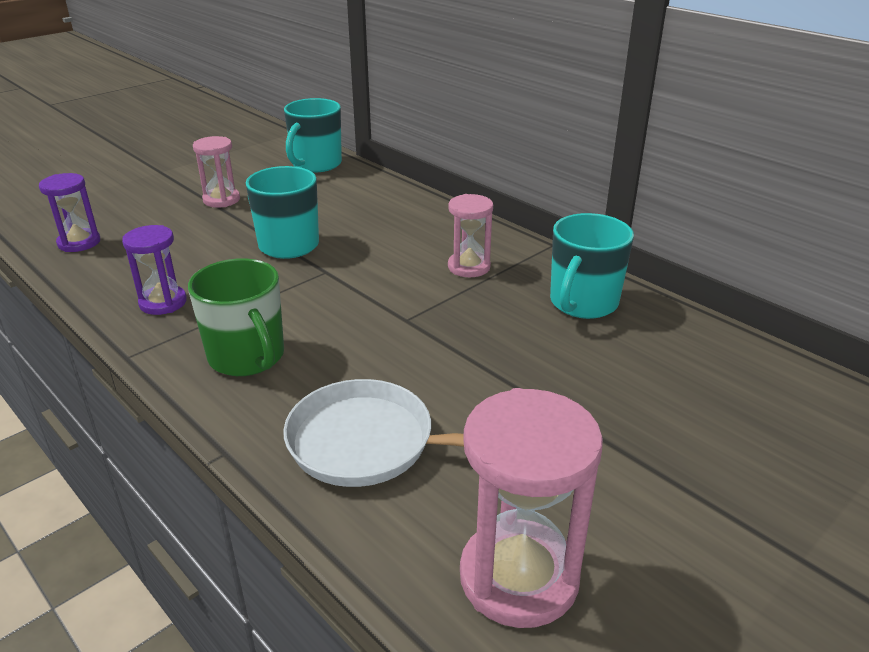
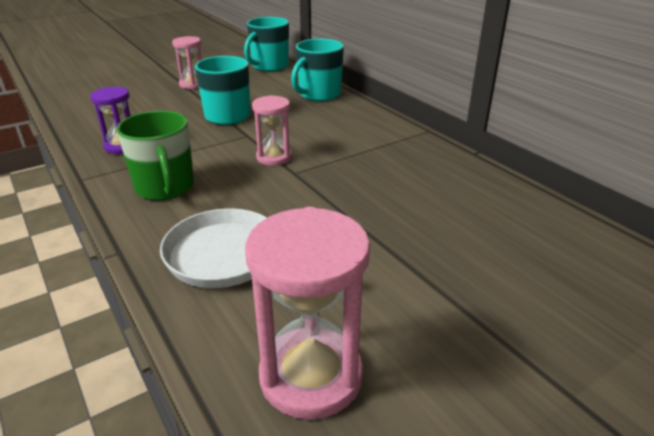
camera: 10 degrees right, 0 degrees up
purple hourglass [39,173,100,252] -> none
pink hourglass [448,194,493,277] -> pink hourglass moved to [252,95,292,166]
turquoise mug [550,213,634,319] -> turquoise mug moved to [291,39,344,101]

